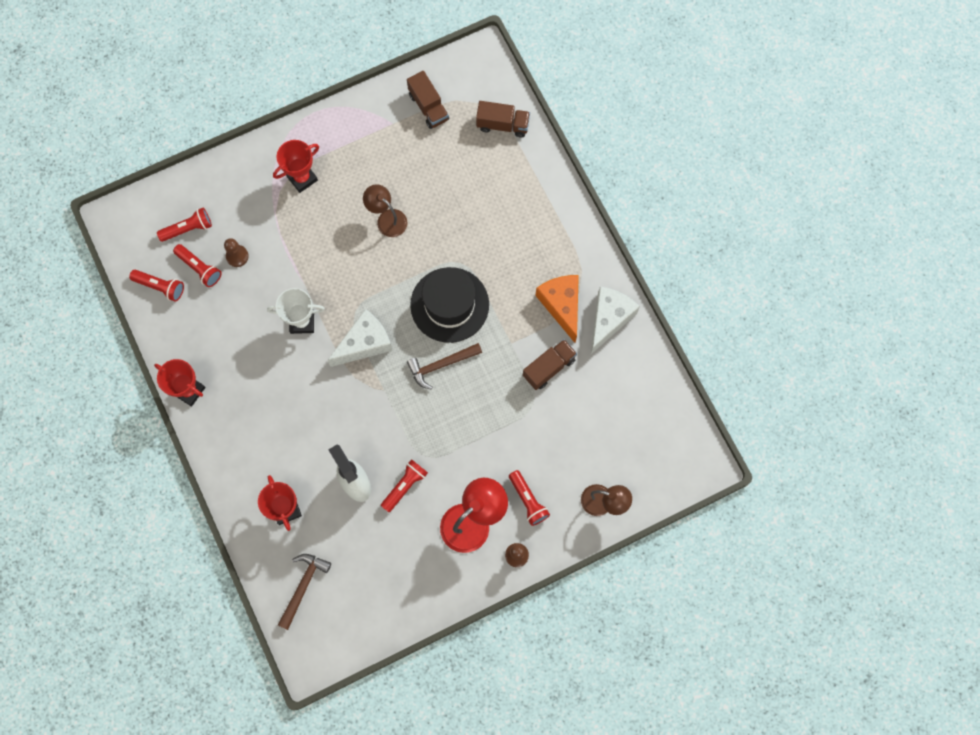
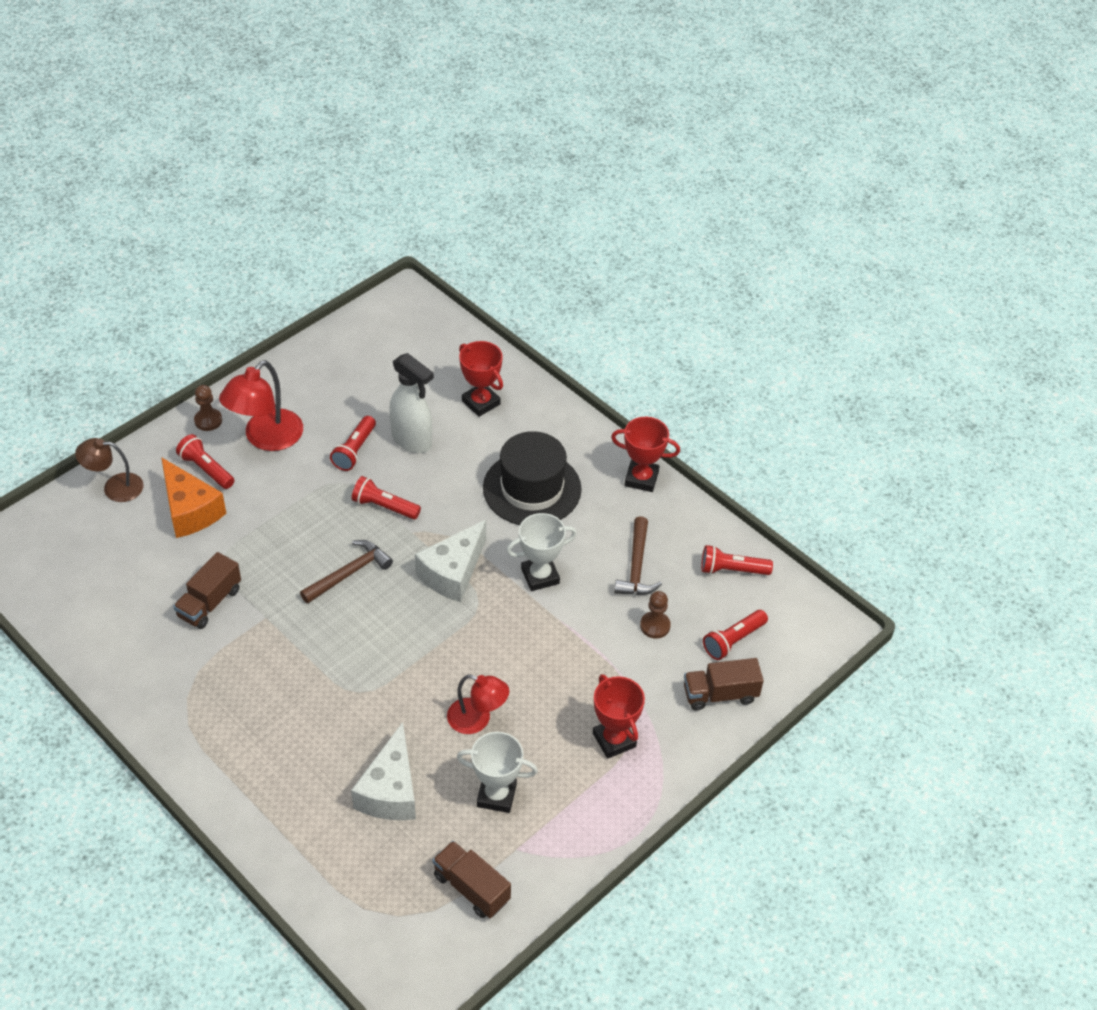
camera: 160 degrees right, 25 degrees down
red flashlight [173,244,222,287] -> red flashlight moved to [352,476,421,520]
red trophy [273,140,319,193] -> red trophy turned 60 degrees counterclockwise [593,674,645,759]
brown hammer [278,554,331,630] -> brown hammer moved to [614,516,662,595]
brown lamp [363,184,408,237] -> red lamp [447,675,509,734]
black hat [410,267,489,343] -> black hat moved to [483,431,582,525]
brown truck [476,101,530,138] -> brown truck moved to [684,658,764,711]
orange cheese [535,275,579,343] -> orange cheese moved to [161,457,226,538]
white cheese [591,286,640,354] -> white cheese moved to [351,722,416,820]
none -> white trophy [457,732,538,813]

